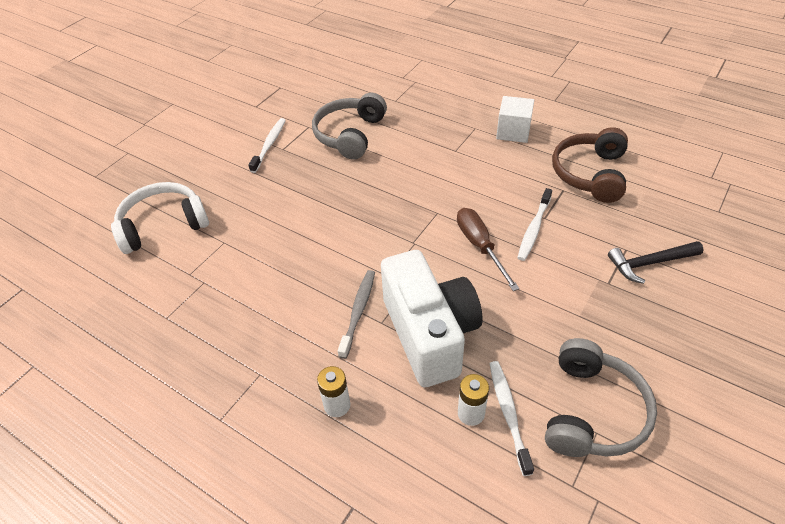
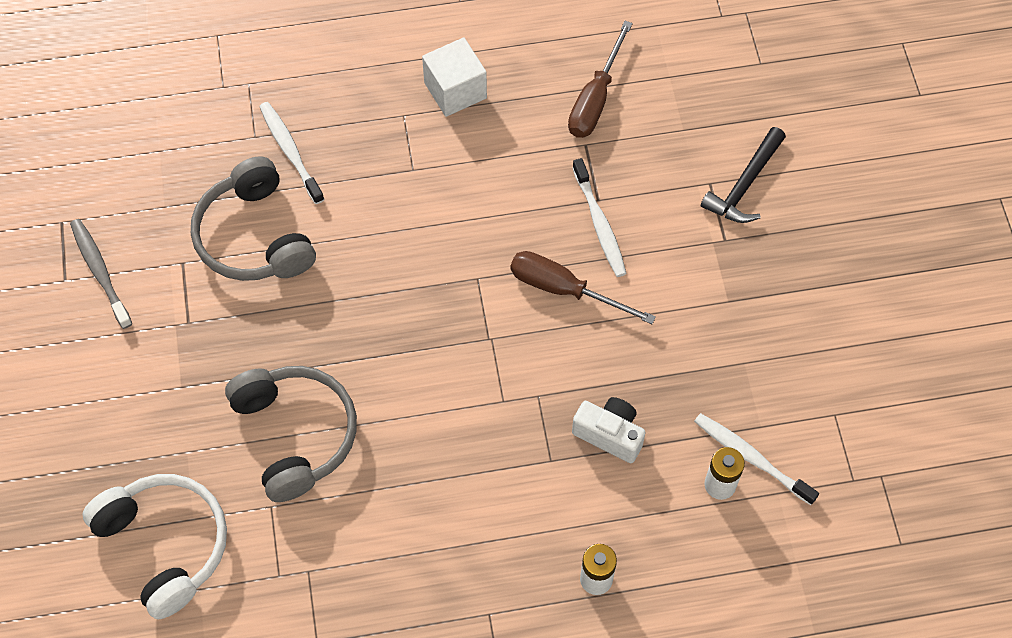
camera: 45 degrees left, 15 degrees up
white headphones [111,182,209,254] -> white headphones turned 120 degrees clockwise [82,474,227,619]
white toothbrush [248,118,286,173] -> white toothbrush moved to [259,102,325,204]
grey toothbrush [338,270,375,359] -> grey toothbrush moved to [70,219,132,329]
white camera [381,250,483,387] -> white camera [572,397,646,463], size x0.47
grey headphones [545,338,657,457] -> grey headphones moved to [225,366,357,502]
brown headphones [552,127,628,203] -> brown screwdriver [568,21,633,138]

